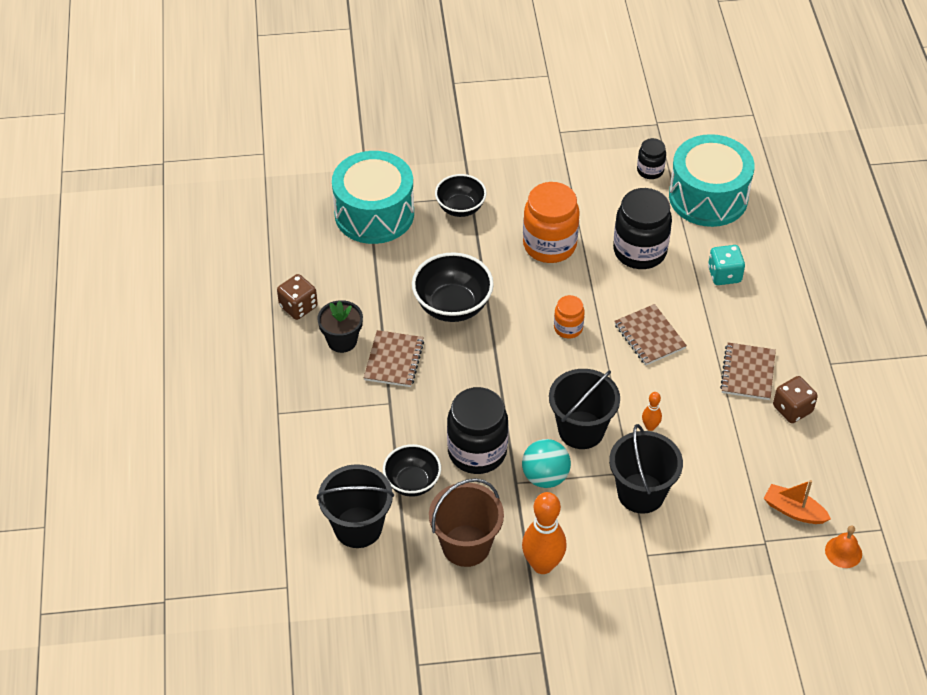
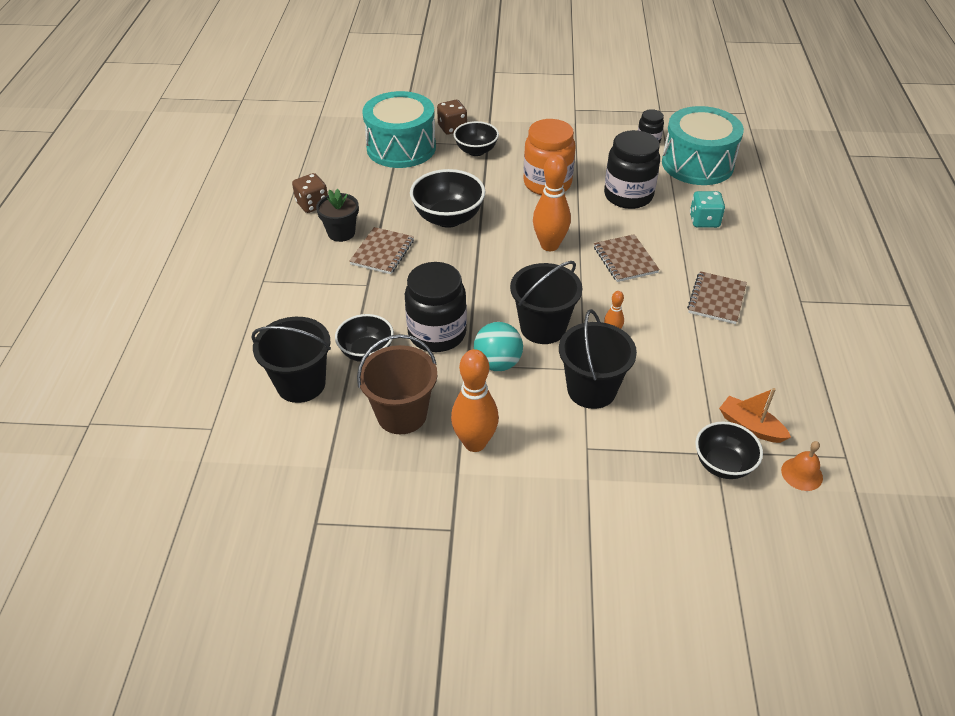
camera: 10 degrees right, 5 degrees down
orange jar [554,295,585,338] -> orange bowling pin [533,154,571,251]
brown dice [773,376,818,423] -> brown dice moved to [437,100,467,134]
none -> black bowl [695,421,763,479]

